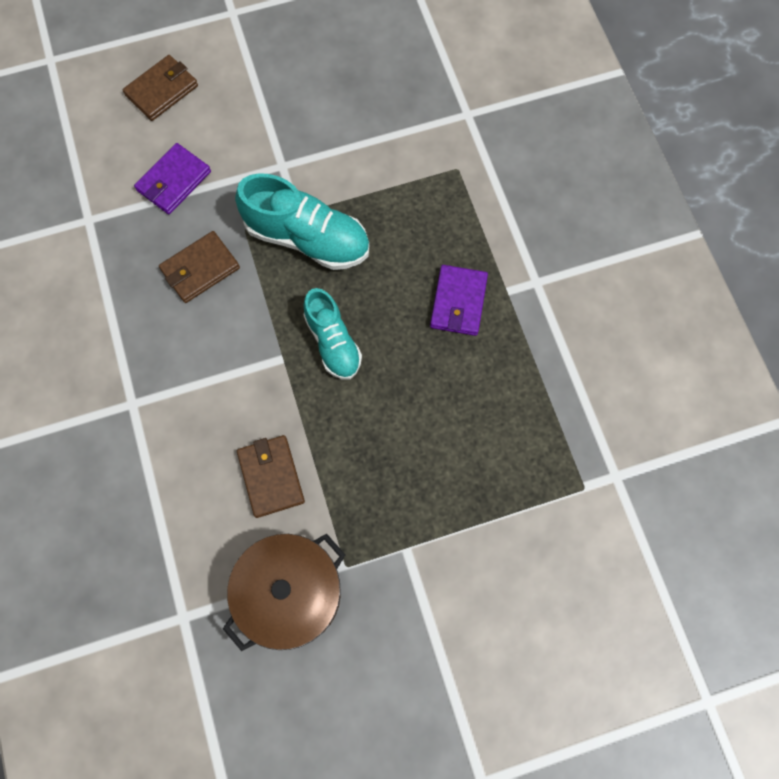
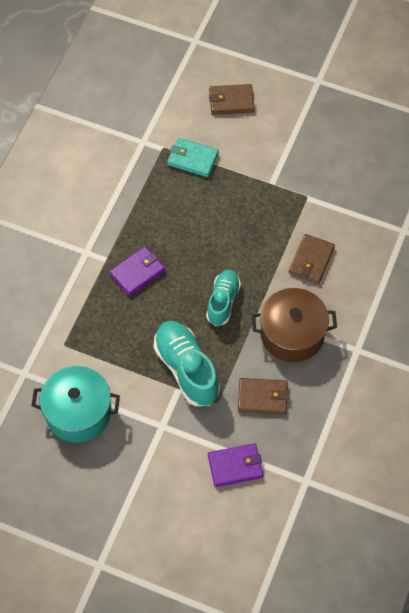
camera: 140 degrees left, 10 degrees down
brown wallet [123,55,198,121] -> brown wallet moved to [209,84,255,115]
brown pot [223,534,345,651] -> brown pot moved to [252,288,337,362]
none -> turquoise pot [31,366,120,442]
none -> turquoise wallet [167,138,219,177]

